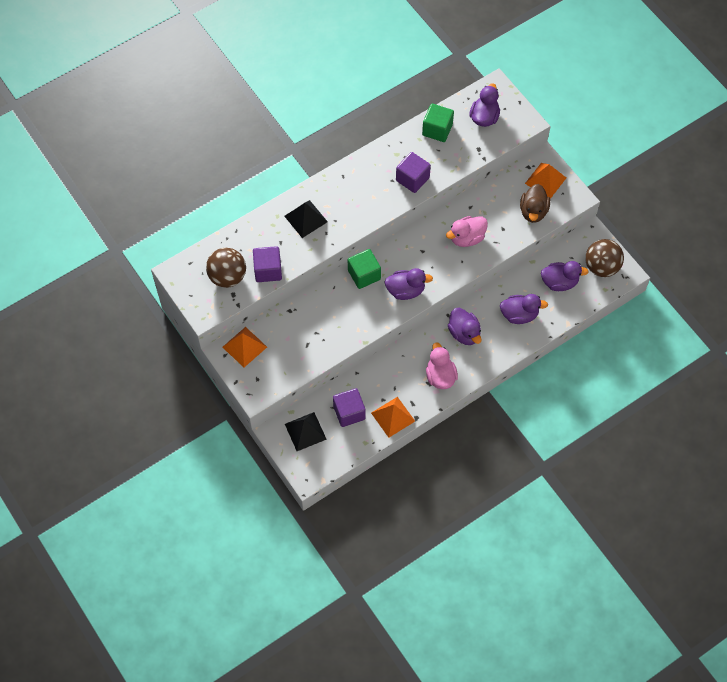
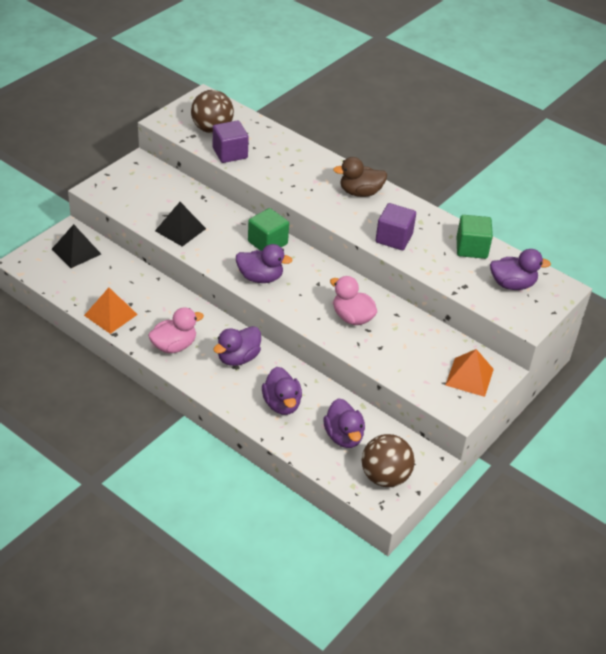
camera: 70 degrees right, 20 degrees down
orange pyramid [222,327,267,367] -> none
black pyramid [284,200,328,238] -> black pyramid moved to [155,202,206,247]
purple cube [333,388,366,427] -> none
purple duck [384,268,433,300] -> purple duck turned 60 degrees counterclockwise [236,244,293,283]
brown duck [520,184,550,223] -> brown duck moved to [333,157,387,197]

